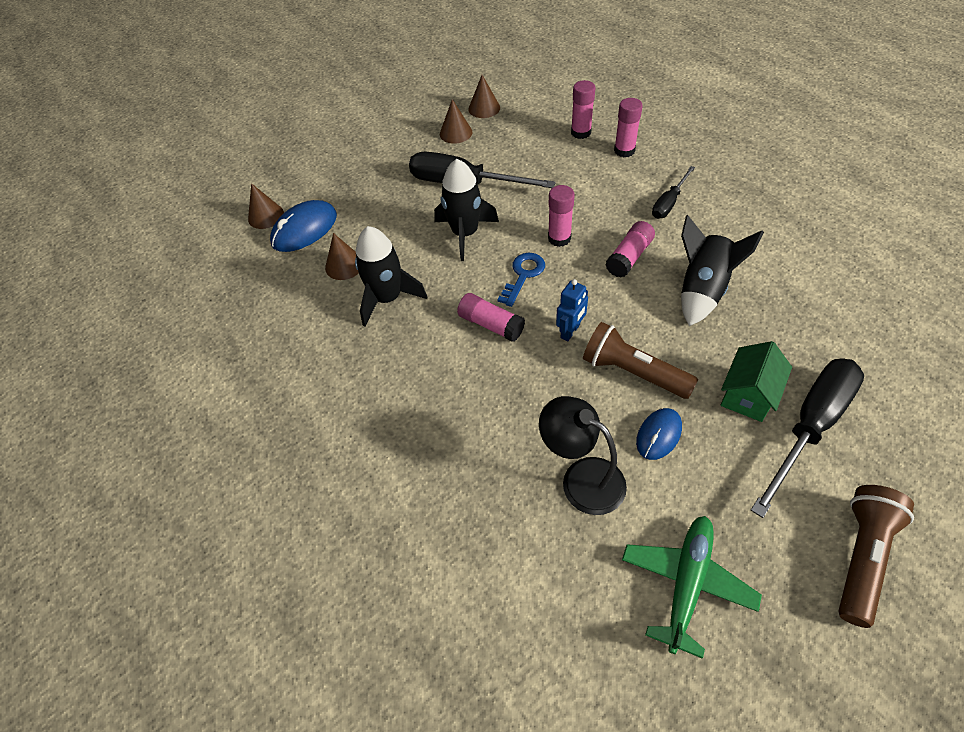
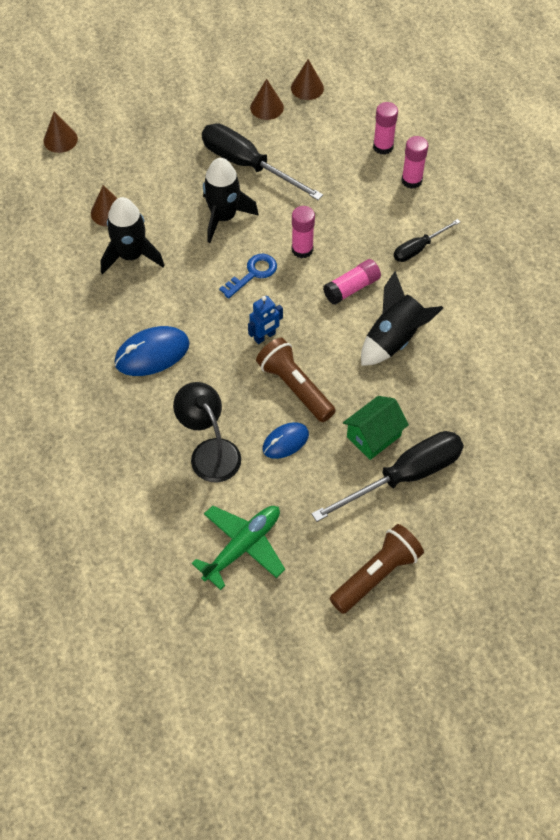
camera: 15 degrees right, 5 degrees up
blue mouse [270,200,337,252] -> blue mouse moved to [115,326,190,376]
pink glue stick [457,293,525,342] -> none

